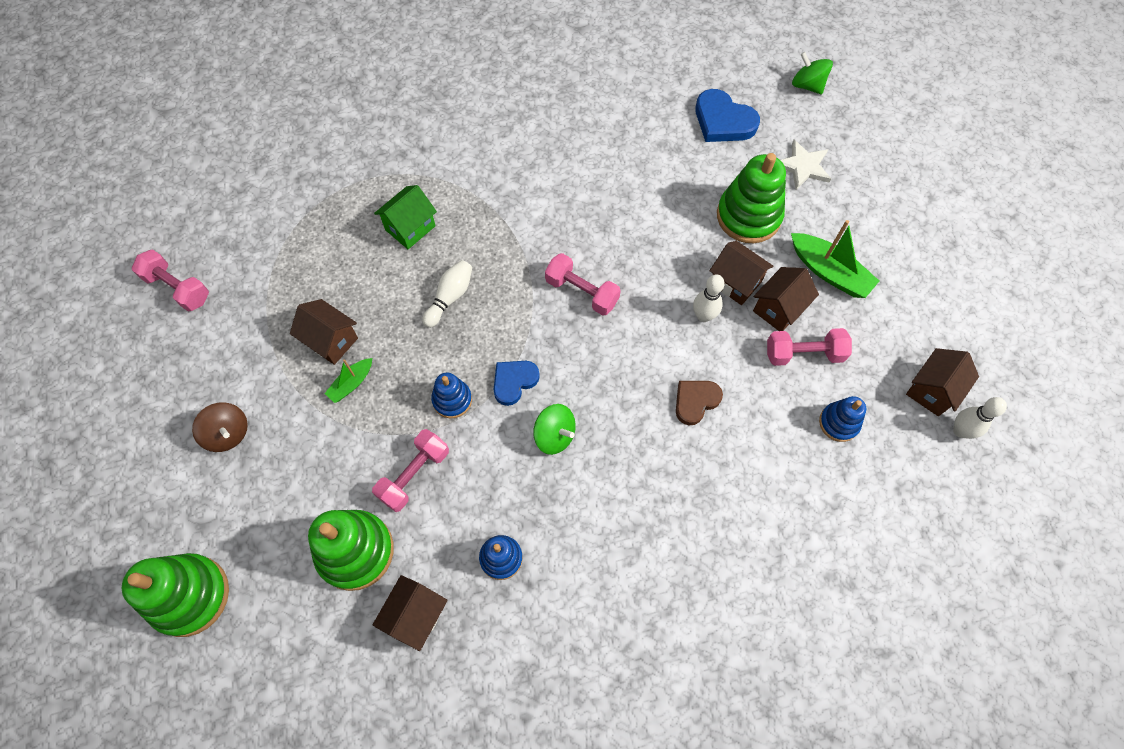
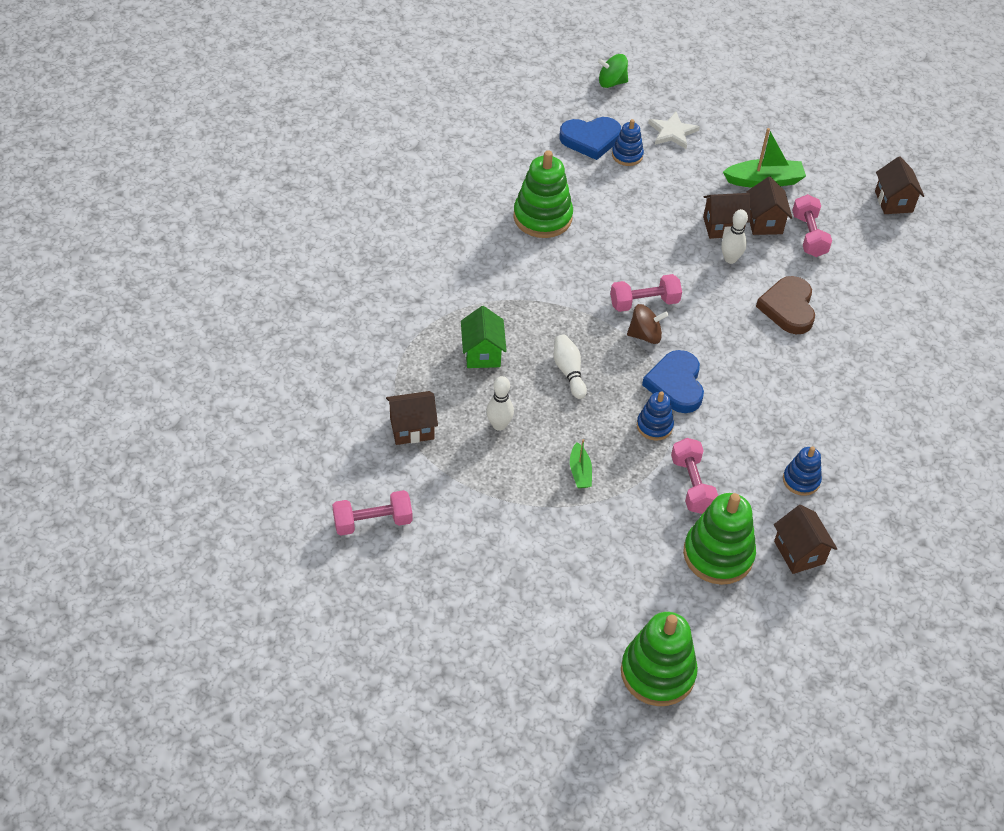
camera: 50 degrees left, 15 degrees down
brown spinning top [192,402,248,452] -> brown spinning top moved to [627,304,669,344]
brown house [290,299,358,365] -> brown house moved to [386,391,438,445]
blue heart [493,361,540,406] -> blue heart [642,350,704,413], size x1.50
green spinning top [533,404,576,455] -> none
brown heart [676,381,723,425] -> brown heart [756,276,815,334], size x1.50
green stacking toy [717,153,786,243] -> green stacking toy moved to [513,150,573,238]
pink dumbbell [767,328,852,366] -> pink dumbbell turned 45 degrees counterclockwise [792,194,832,257]
blue stacking toy [819,396,866,442] -> blue stacking toy moved to [612,119,644,166]
white bowling pin [953,397,1007,439] -> white bowling pin moved to [486,376,514,431]

